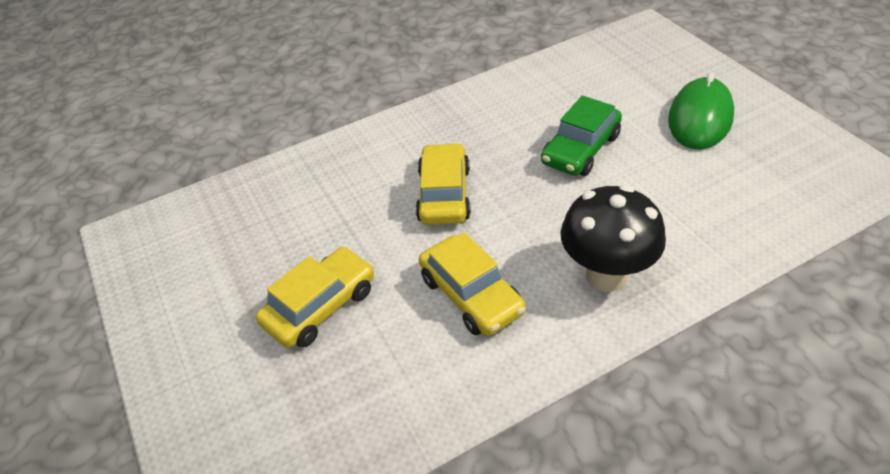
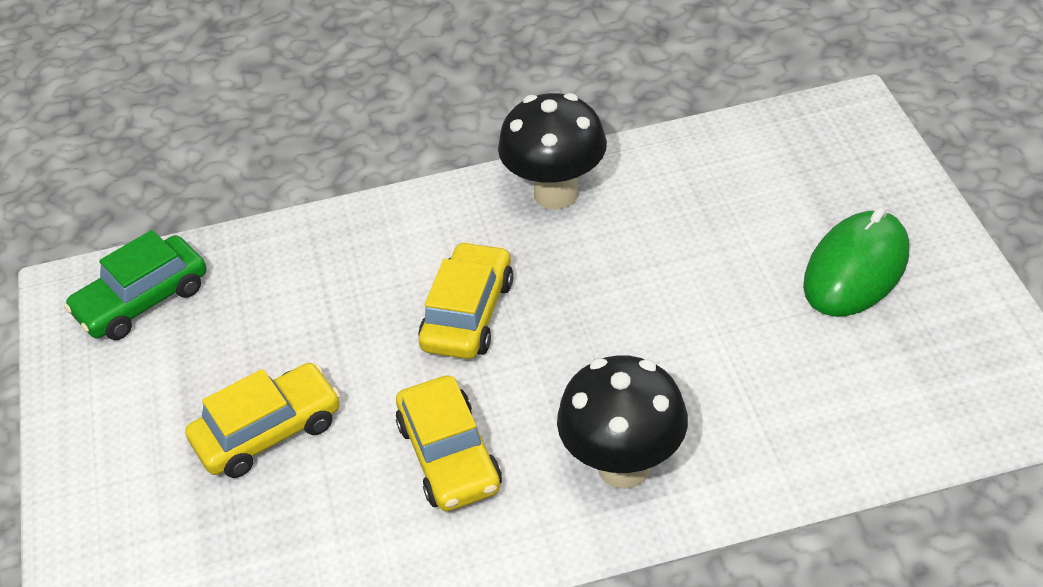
camera: 15 degrees right, 0 degrees up
green car [541,96,622,176] -> green car moved to [64,230,206,340]
none -> black mushroom [498,93,607,209]

